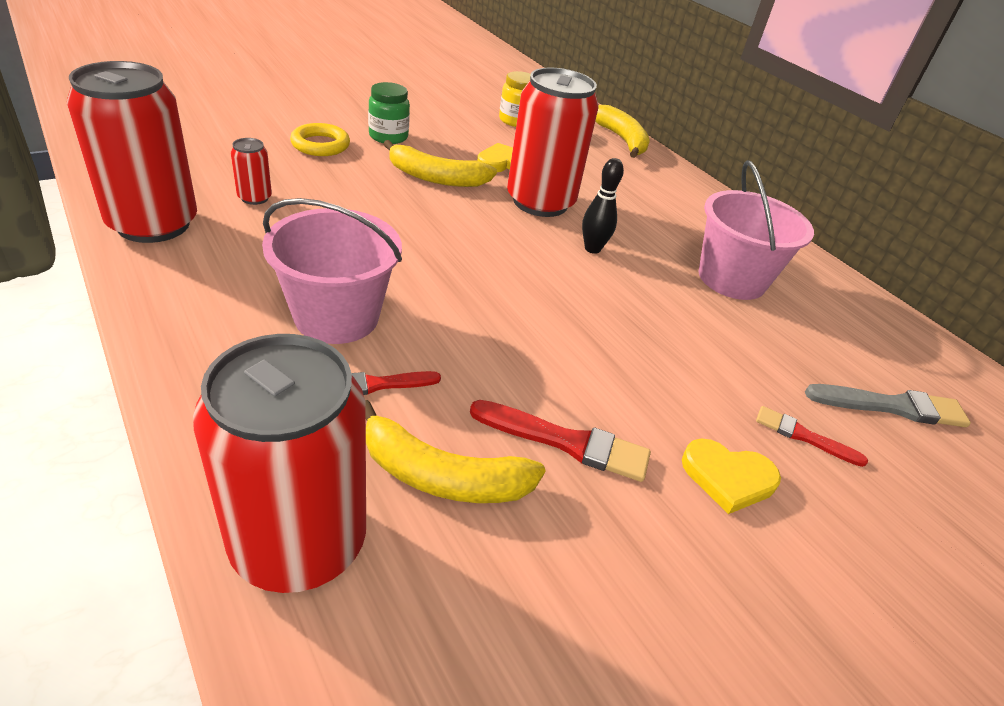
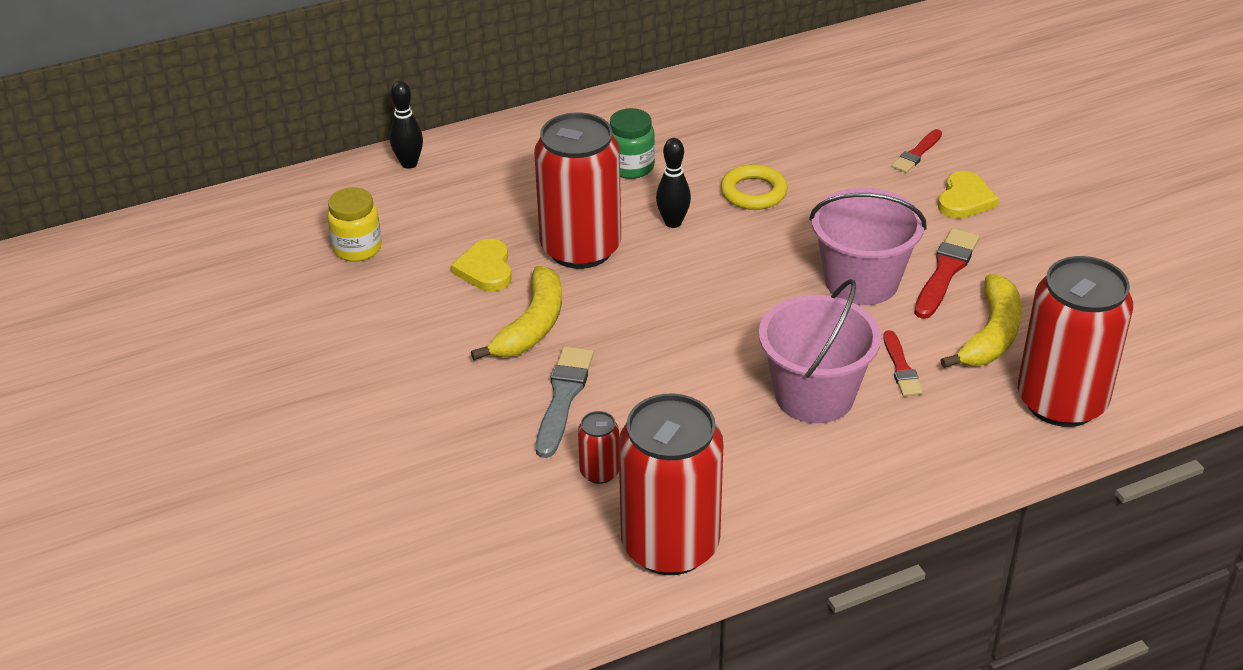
camera: 75 degrees left, 0 degrees up
yellow ring [290,123,350,156] -> yellow ring moved to [721,164,787,210]
green jar [368,82,410,144] -> green jar moved to [610,108,655,179]
yellow banana [595,105,650,158] -> black bowling pin [390,81,423,169]
pink bucket [699,160,814,300] -> pink bucket moved to [809,188,927,305]
grey brush [805,384,971,427] -> grey brush moved to [536,346,594,458]

